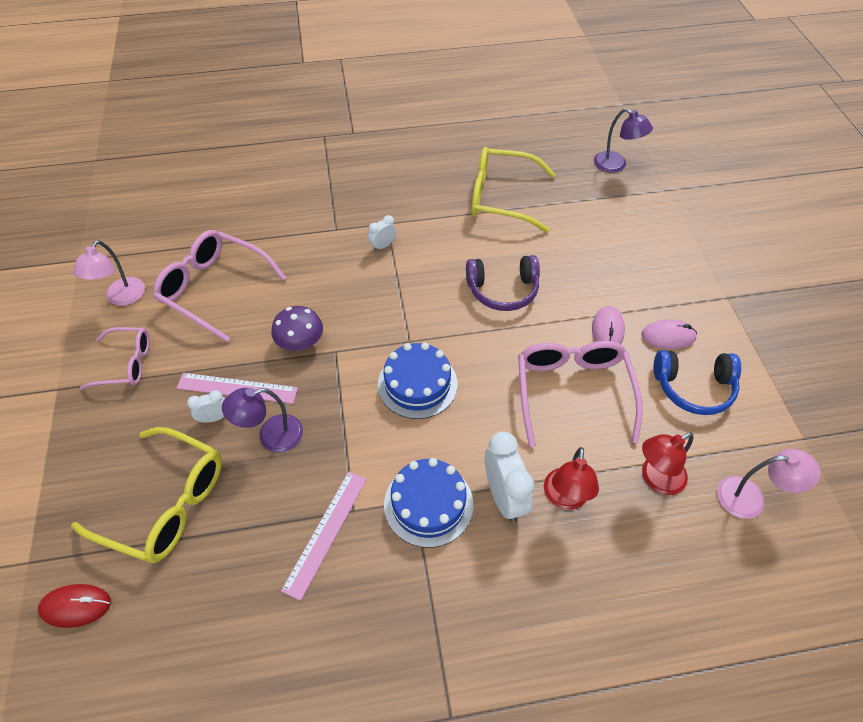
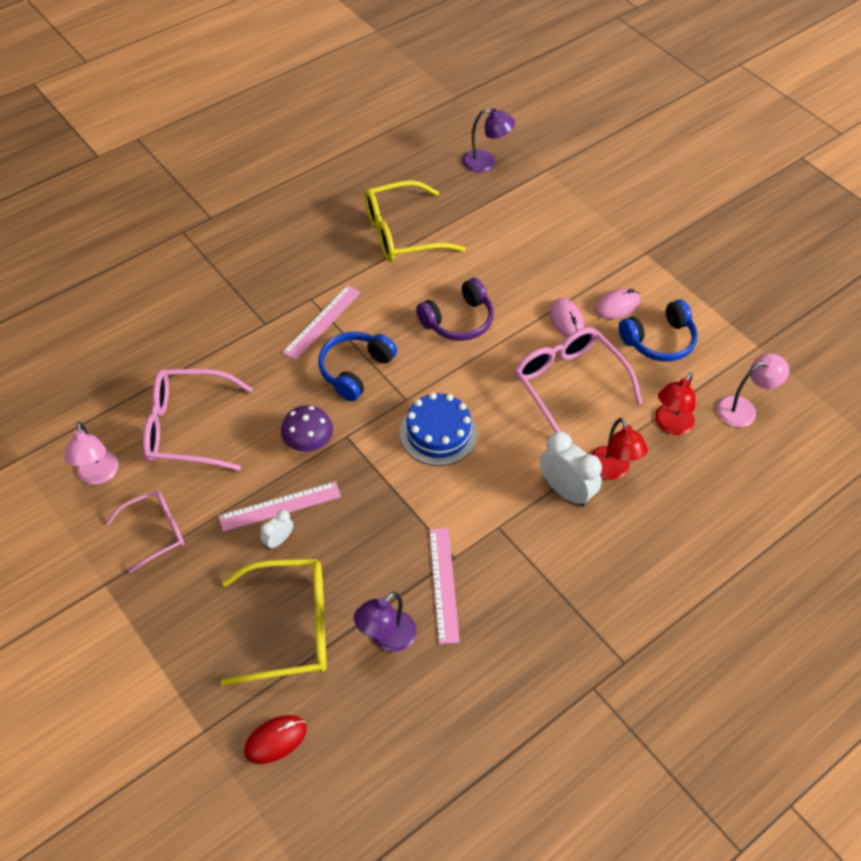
camera: 30 degrees left, 0 degrees up
purple lamp [222,388,303,452] -> purple lamp moved to [354,592,416,652]
white clock [368,215,396,251] -> pink ruler [282,285,361,360]
blue cake [384,458,473,548] -> none
none -> blue headphones [319,332,397,401]

